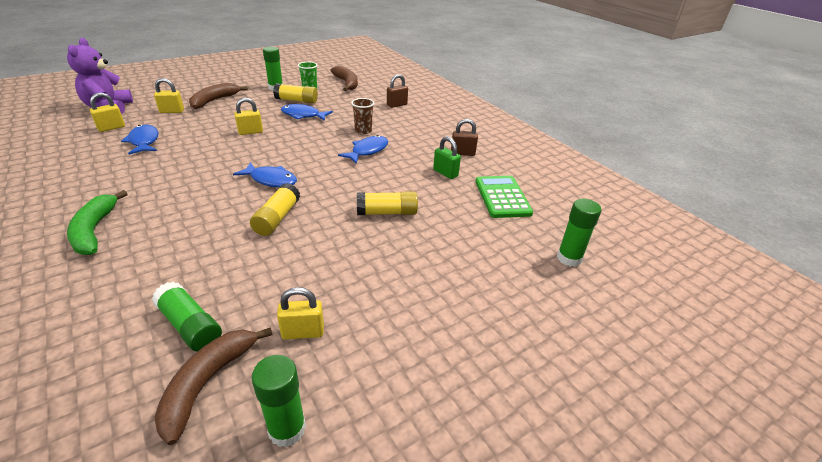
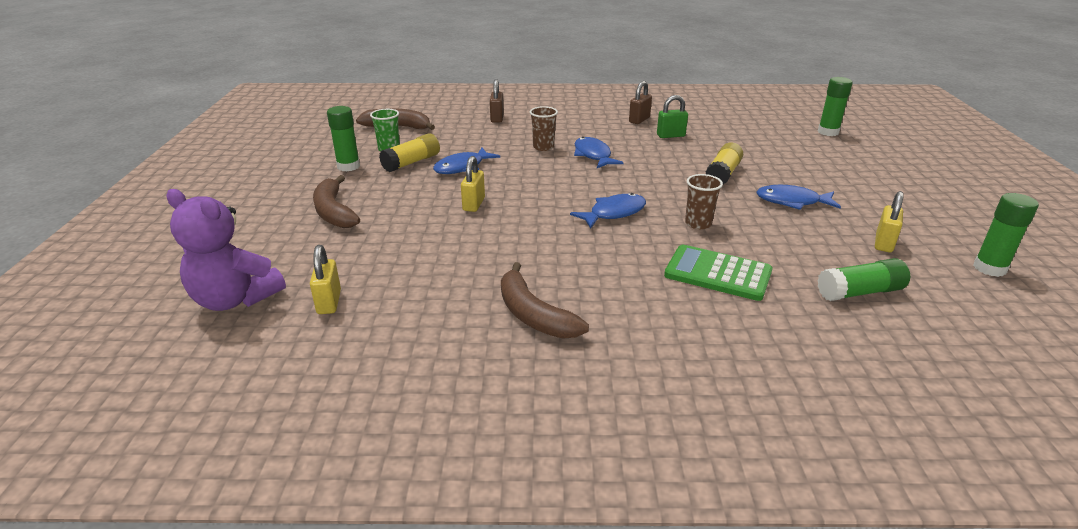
camera: 55 degrees left, 5 degrees down
green banana [67,190,127,255] -> none
blue fish [121,125,158,155] -> blue fish moved to [756,185,841,210]
yellow padlock [154,78,184,113] -> none
brown banana [154,327,273,445] -> brown banana moved to [501,262,589,338]
yellow glue stick [250,183,300,236] -> brown cup [685,174,723,229]
green calculator [475,176,533,218] -> green calculator moved to [664,245,772,301]

